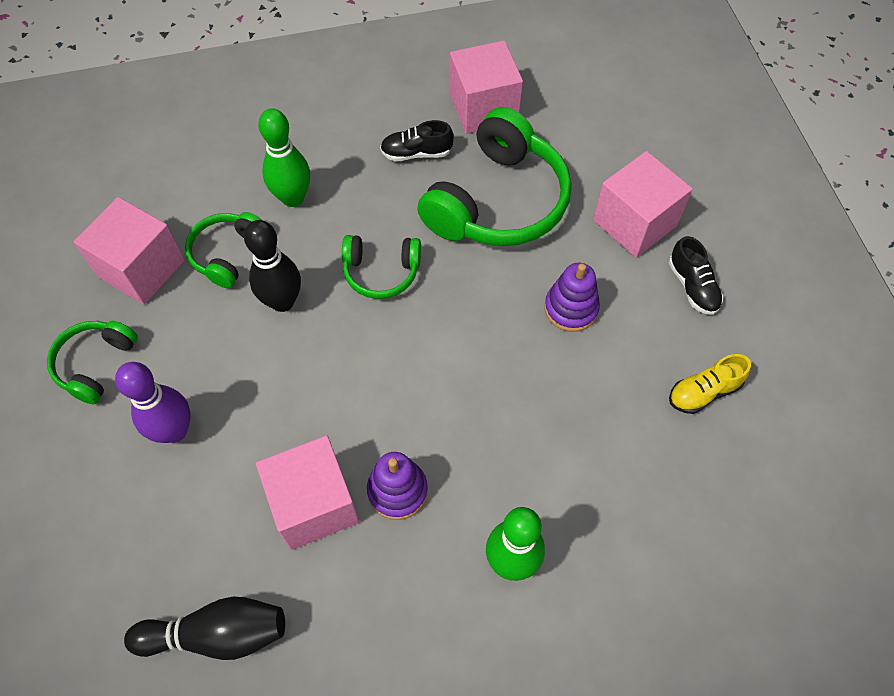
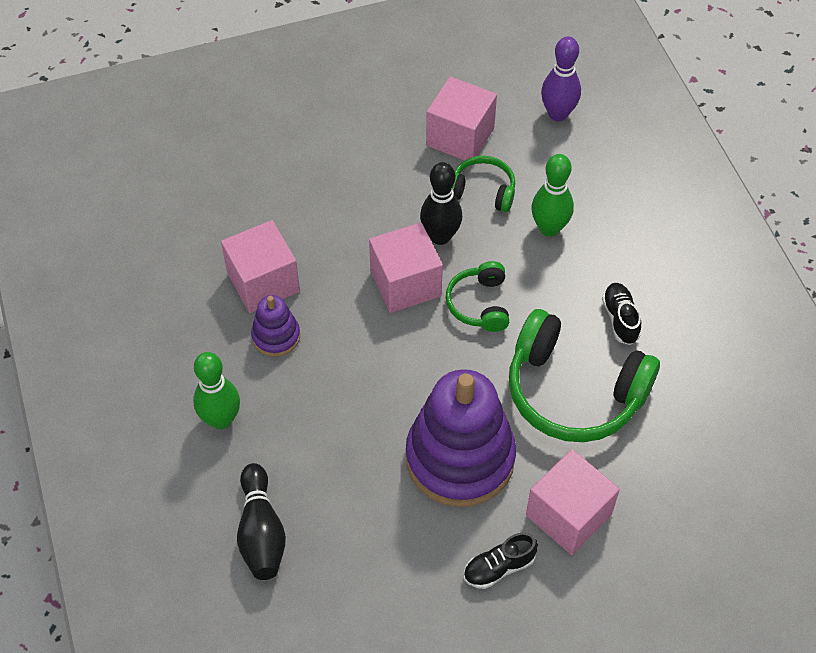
camera: 85 degrees right, 5 degrees down
green headphones [47,321,138,404] -> none
purple bowling pin [115,362,191,443] -> purple bowling pin moved to [541,36,581,121]
black bowling pin [124,597,285,660] -> black bowling pin moved to [237,463,286,580]
pink cube [450,40,523,134] -> pink cube moved to [369,222,443,313]
purple stacking toy [544,263,600,332] -> purple stacking toy [406,369,516,507], size x2.14
yellow shoe [669,354,751,414] -> none

